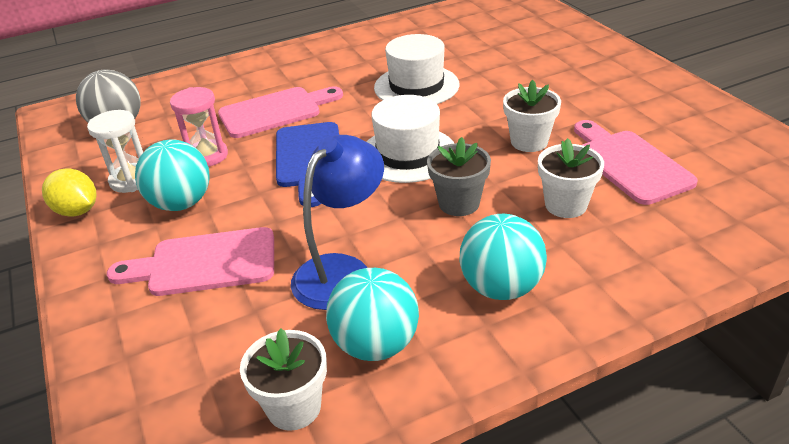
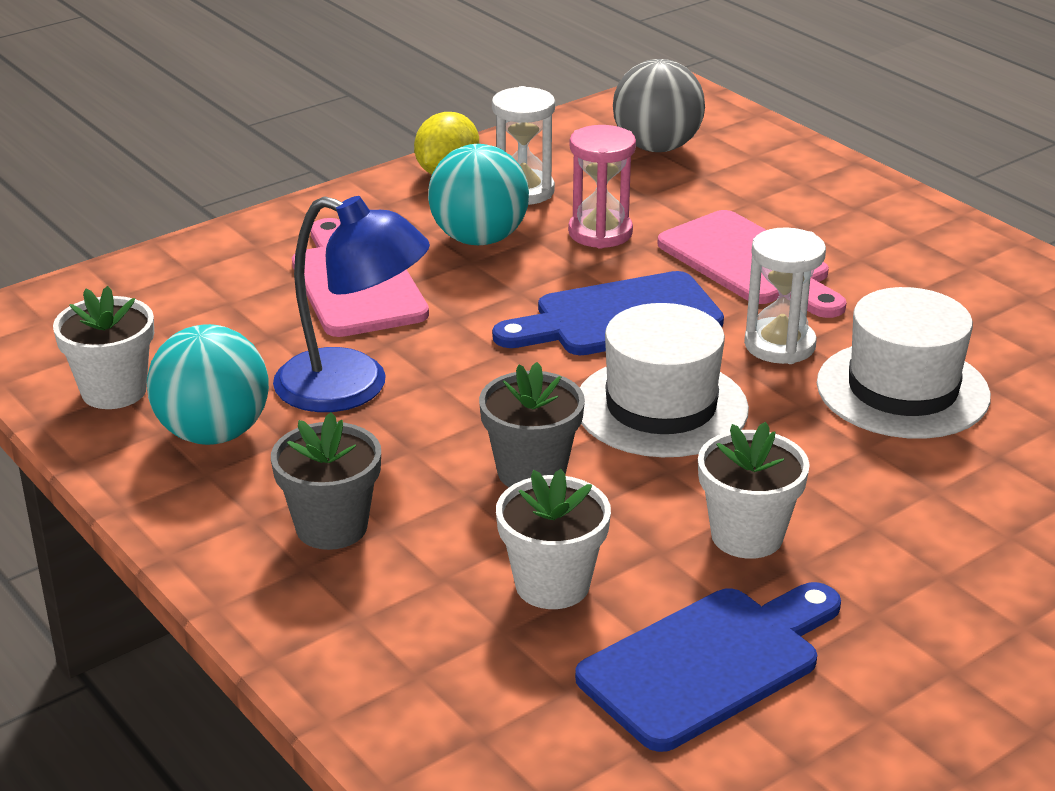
camera: 75 degrees right, 5 degrees down
turquoise ball [460,214,547,300] -> grey flower pot [271,412,381,550]
pink cutting board [574,120,698,205] -> blue cutting board [575,582,841,752]
none -> white hourglass [744,227,826,364]

